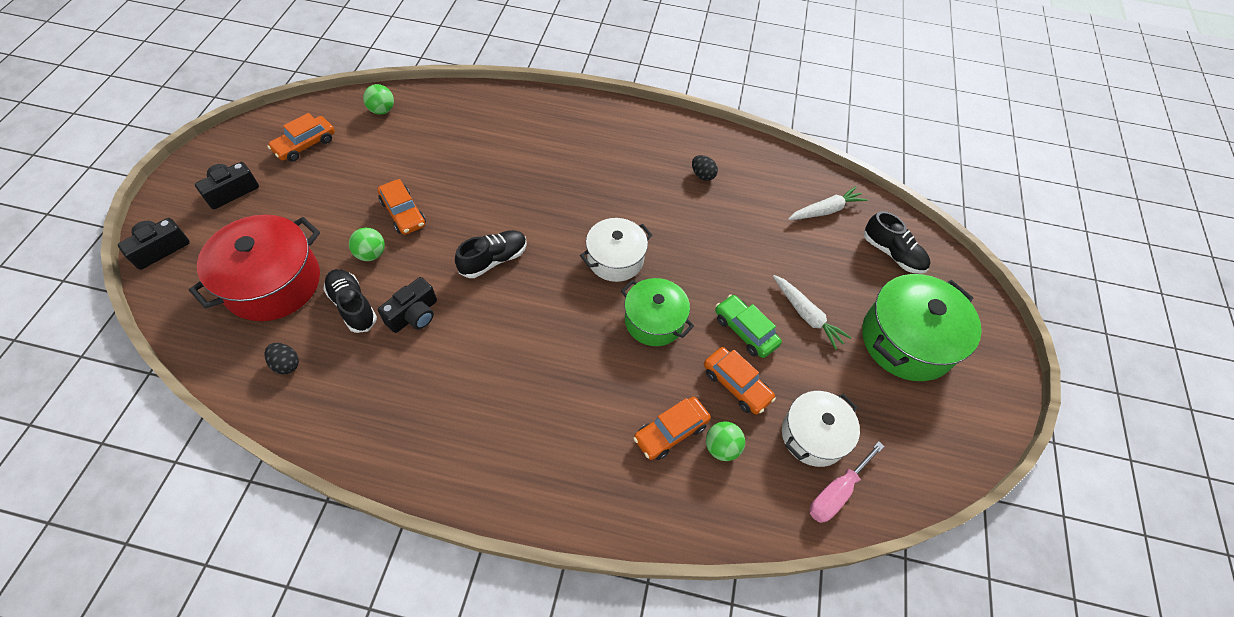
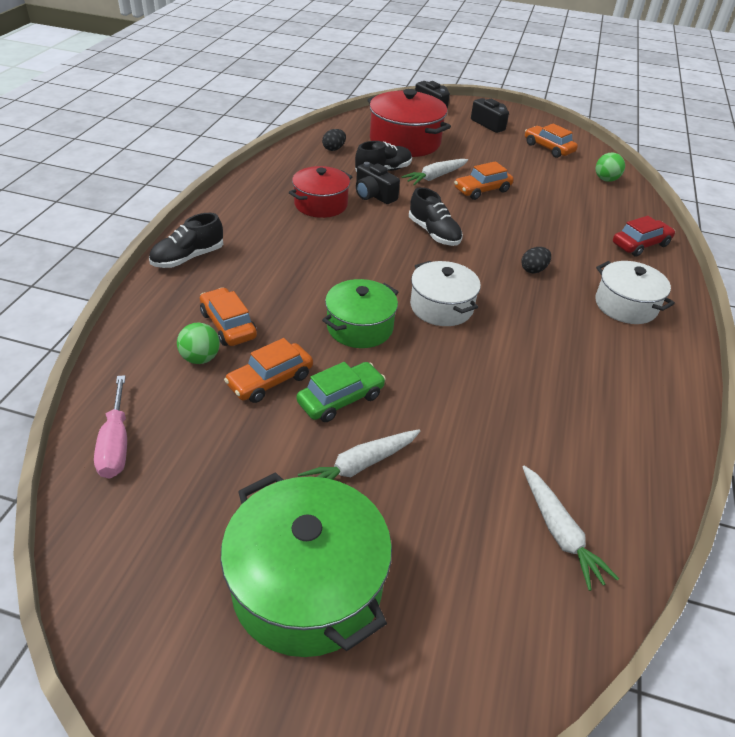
camera: 95 degrees right, 15 degrees down
green ball [349,228,385,261] -> white carrot [402,159,468,185]
black egg [692,155,718,181] -> black egg moved to [521,247,551,274]
white pot [782,391,860,467] -> white pot moved to [595,261,675,324]
pink screwdriver [810,441,884,523] -> pink screwdriver turned 150 degrees counterclockwise [94,375,127,478]
black shoe [864,211,931,274] -> black shoe moved to [149,213,223,268]
none -> red pot [289,166,352,218]
none -> red car [613,216,675,256]

